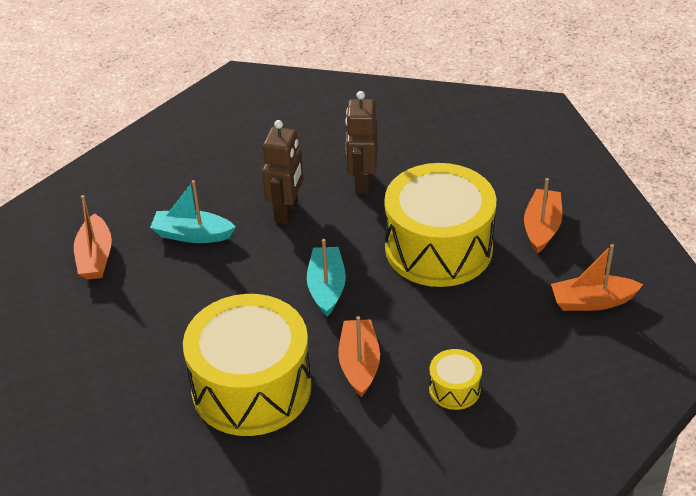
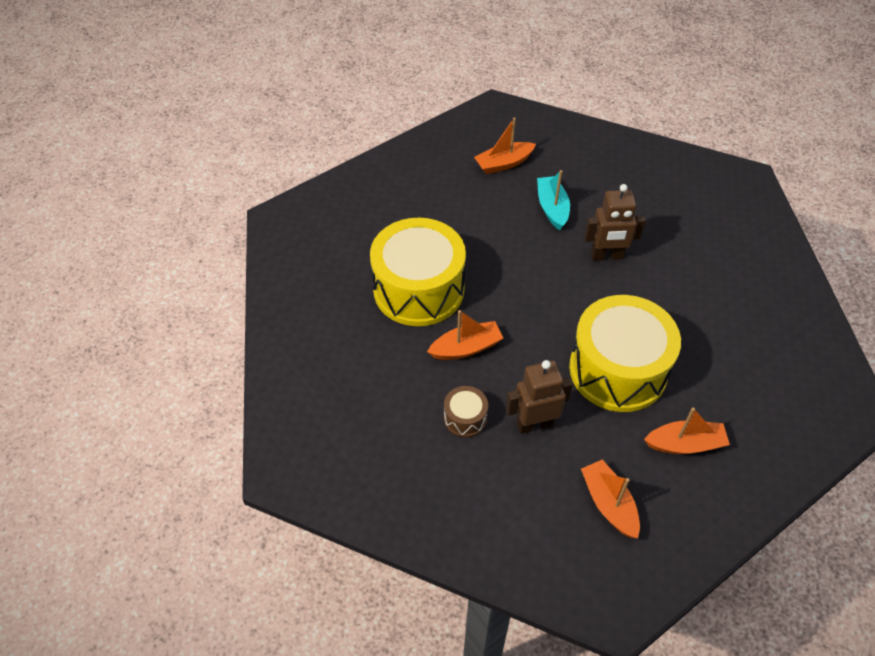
camera: 70 degrees right, 10 degrees up
turquoise boat [307,239,346,317] -> none
brown robot [345,91,378,194] -> brown robot moved to [506,360,573,434]
yellow drum [429,349,482,410] -> brown drum [444,386,488,437]

